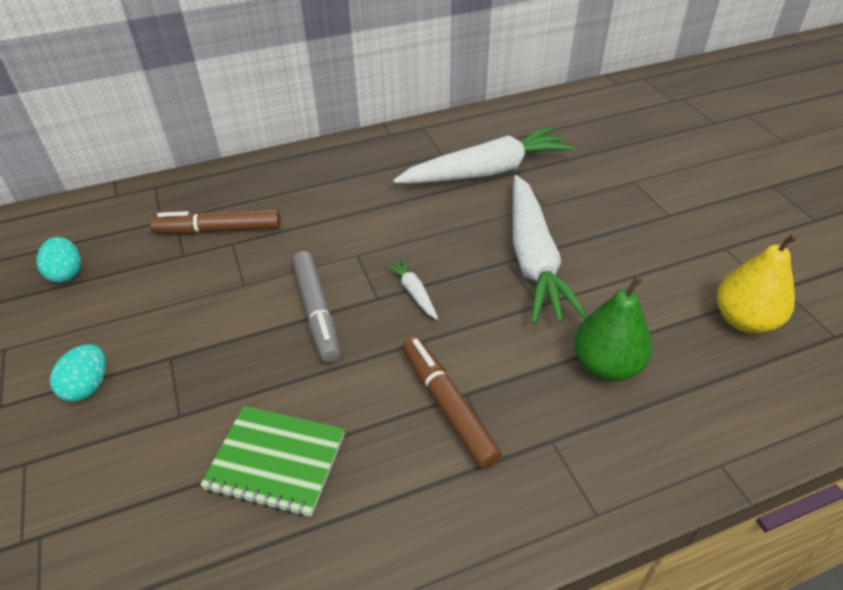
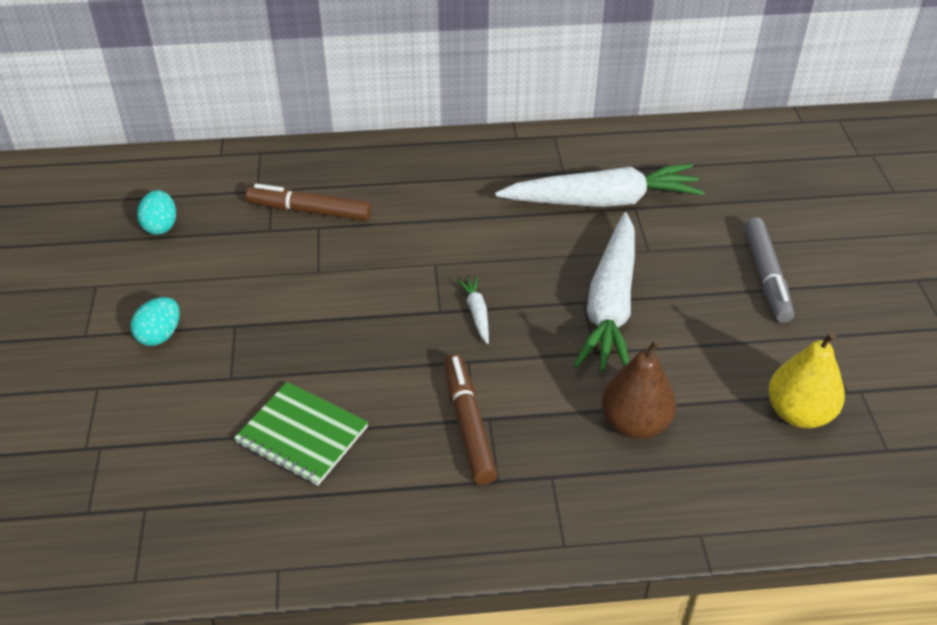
camera: 15 degrees right, 0 degrees up
grey marker [292,251,341,363] -> grey marker moved to [744,217,794,323]
green pear [574,276,652,381] -> brown pear [601,340,676,439]

